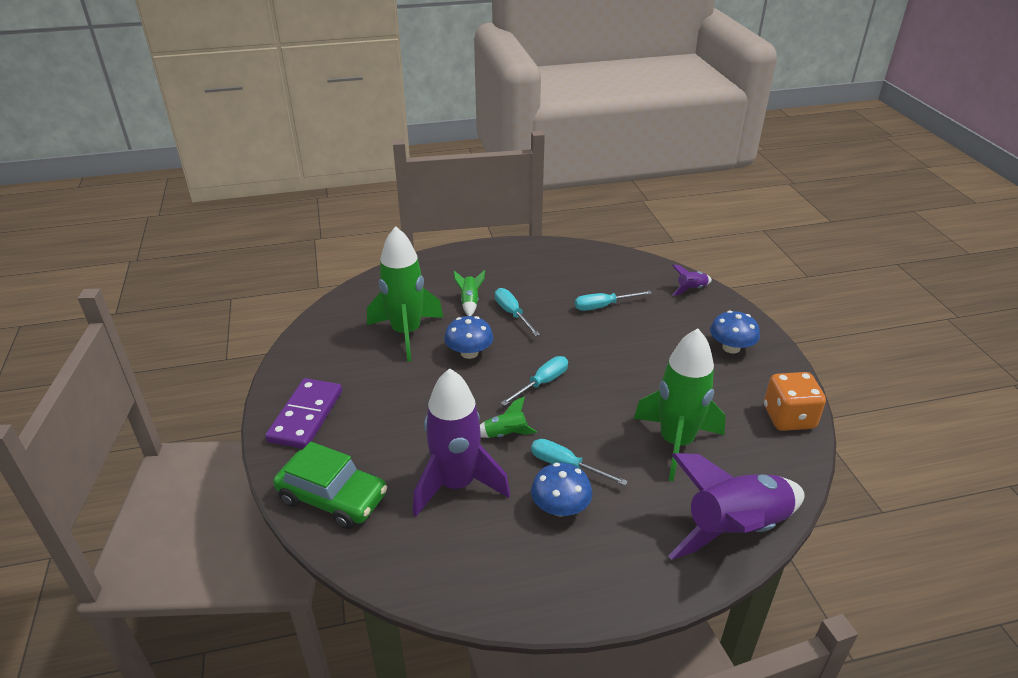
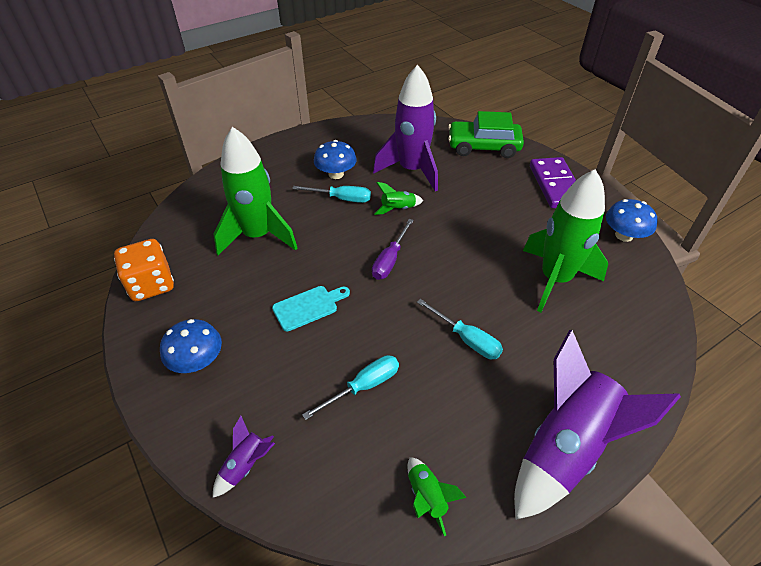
camera: 160 degrees right, 10 degrees up
blue mushroom [444,316,493,359] -> blue mushroom moved to [606,199,657,242]
green rocket [453,270,485,316] -> green rocket moved to [407,457,467,536]
turquoise screwdriver [501,356,568,406] -> purple screwdriver [372,219,414,280]
purple rocket [668,453,804,560] -> purple rocket moved to [514,330,681,520]
none -> turquoise cutting board [272,286,350,331]

